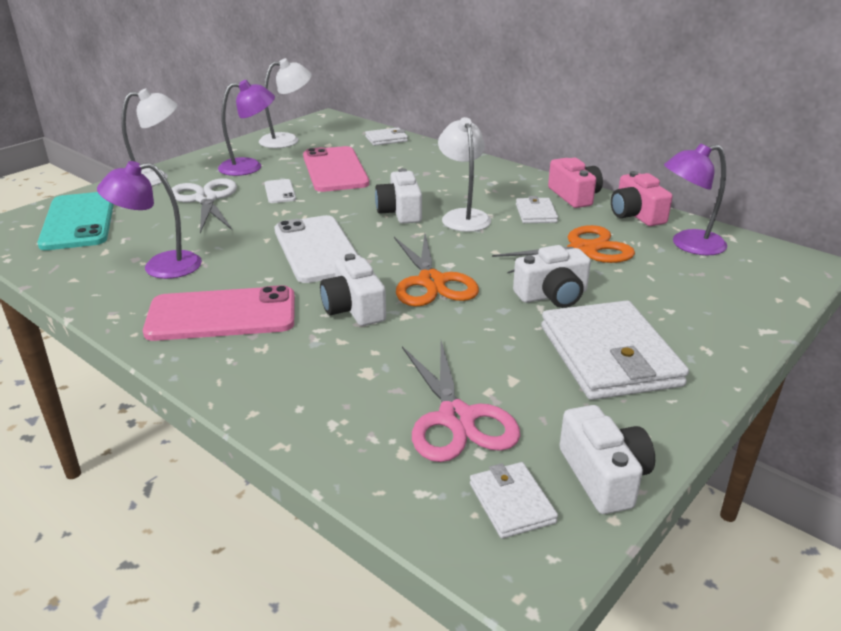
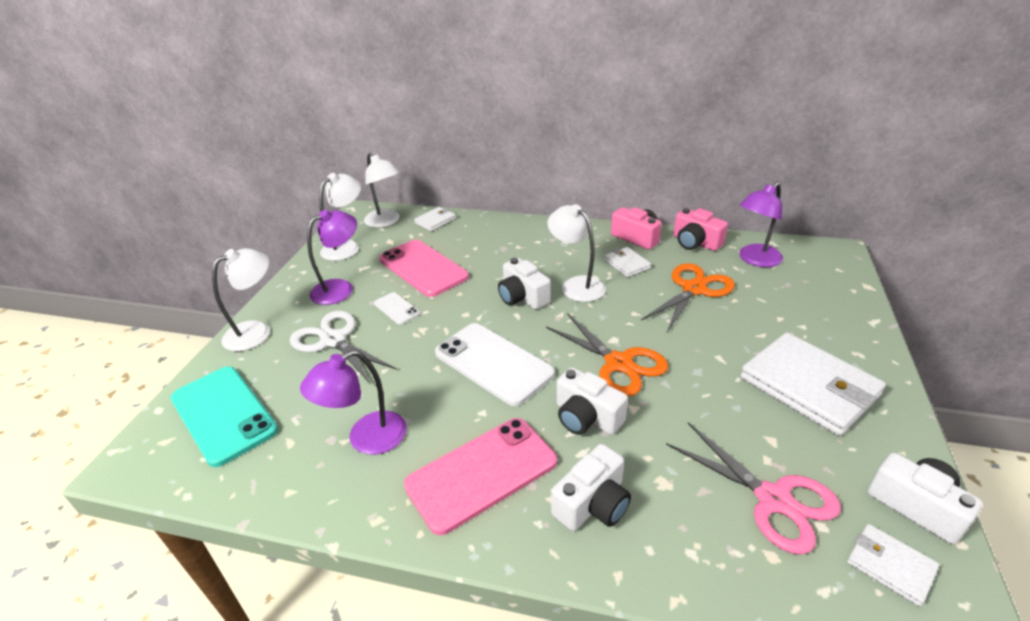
camera: 25 degrees left, 5 degrees up
white camera [513,245,591,308] -> white camera moved to [551,444,631,531]
none -> white lamp [364,153,400,228]

